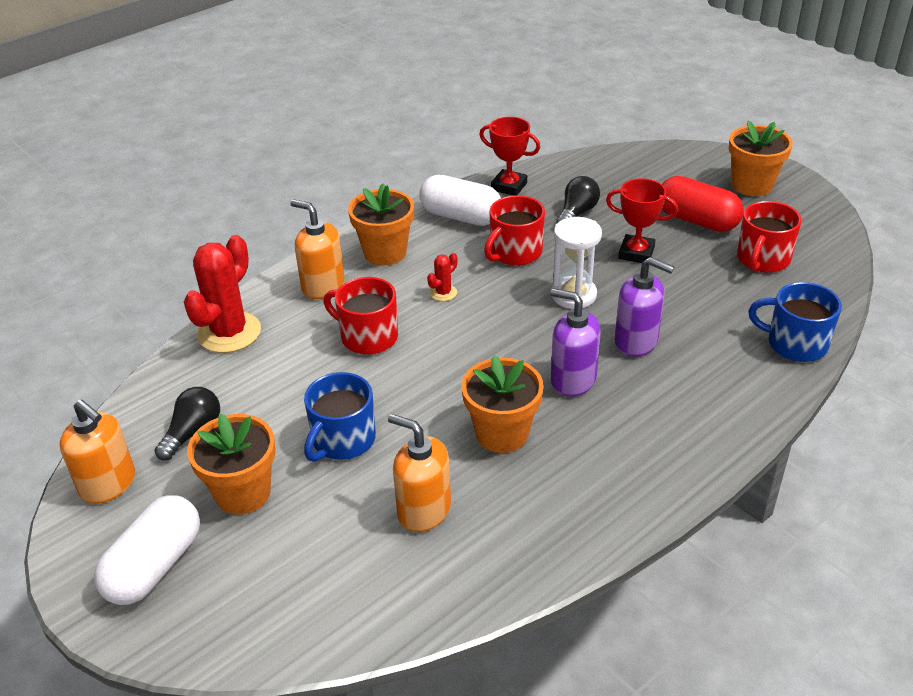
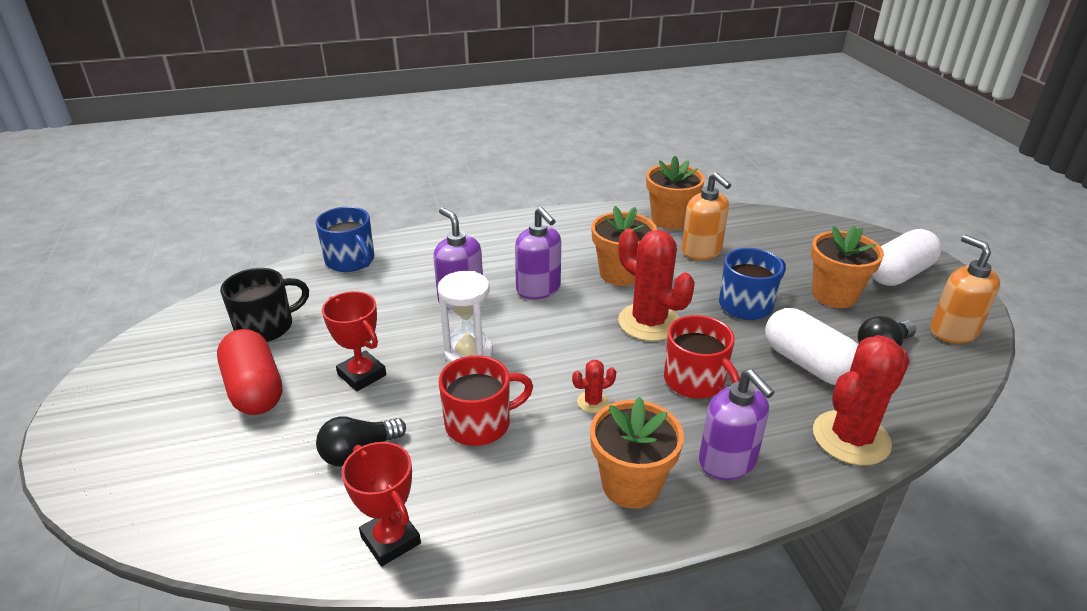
camera: 155 degrees left, 5 degrees down
orange soap dispenser [290,199,345,299] -> purple soap dispenser [699,369,774,480]
white capsule [419,175,501,226] -> white capsule moved to [765,308,858,385]
orange flower pot [729,120,793,196] -> orange flower pot moved to [646,156,705,229]
red mug [737,201,802,273] -> black mug [220,268,309,342]
none -> red cactus [618,228,695,341]

